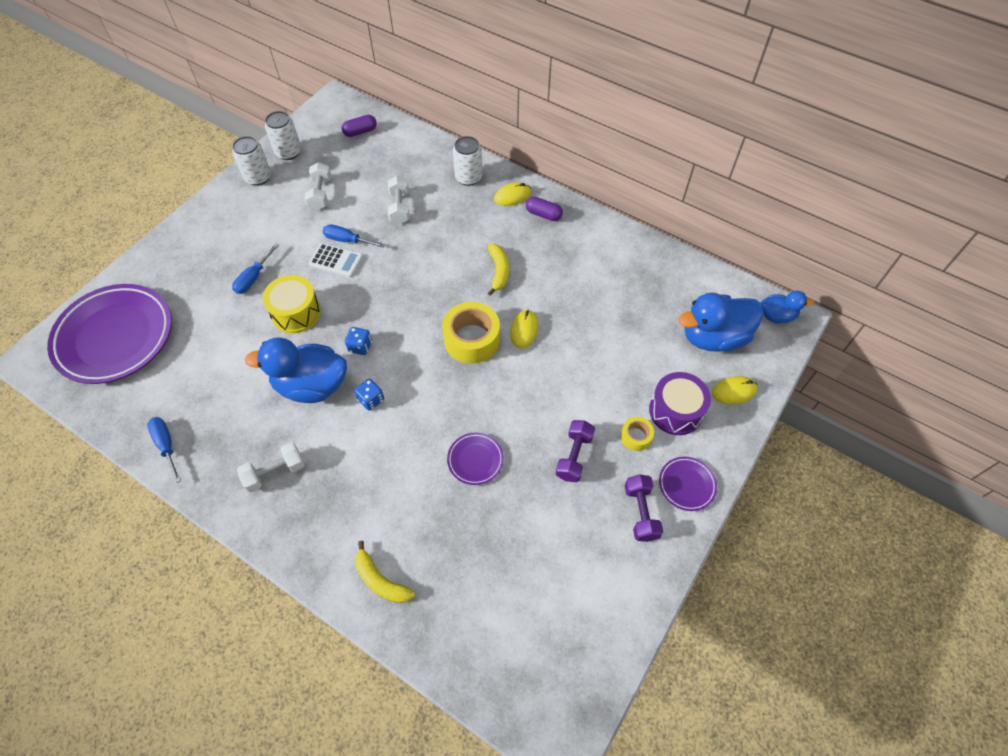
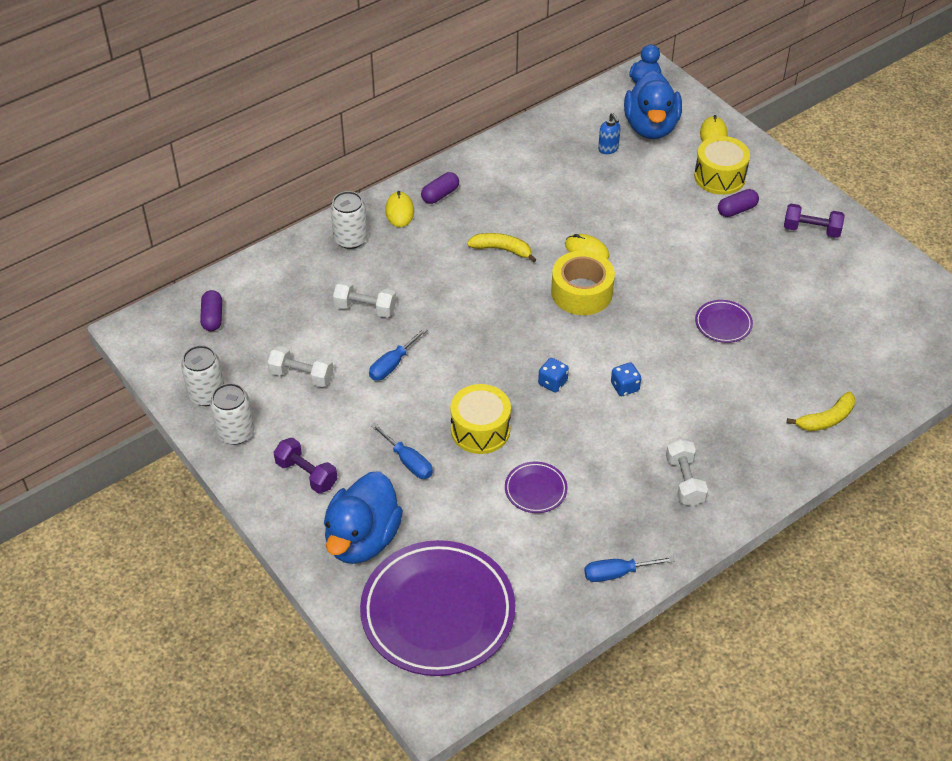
camera: 70 degrees left, 10 degrees down
blue duck [245,337,347,403] -> blue duck moved to [324,471,403,564]
white calculator [309,243,363,278] -> none
purple dumbbell [555,420,595,482] -> purple dumbbell moved to [274,438,338,494]
yellow tape [621,417,654,451] -> purple capsule [718,189,759,217]
purple drum [649,372,711,435] -> yellow drum [694,136,750,195]
purple plate [659,457,717,511] -> purple plate moved to [505,462,568,513]
none -> blue soap dispenser [598,113,621,154]

